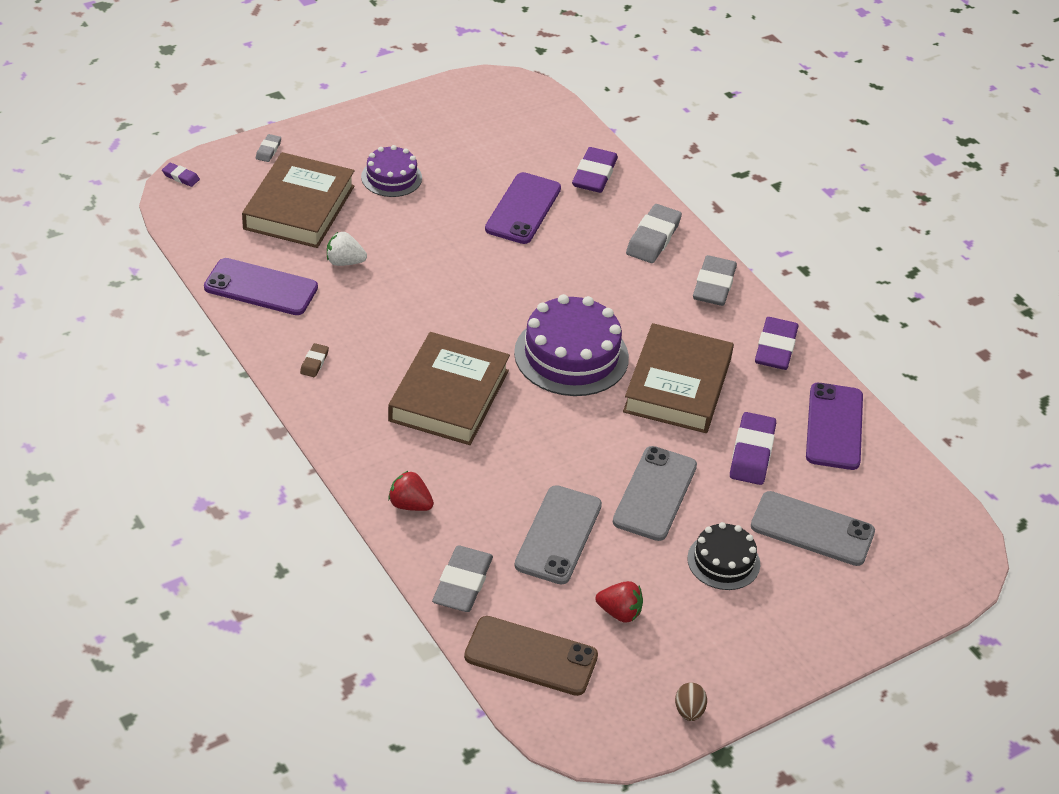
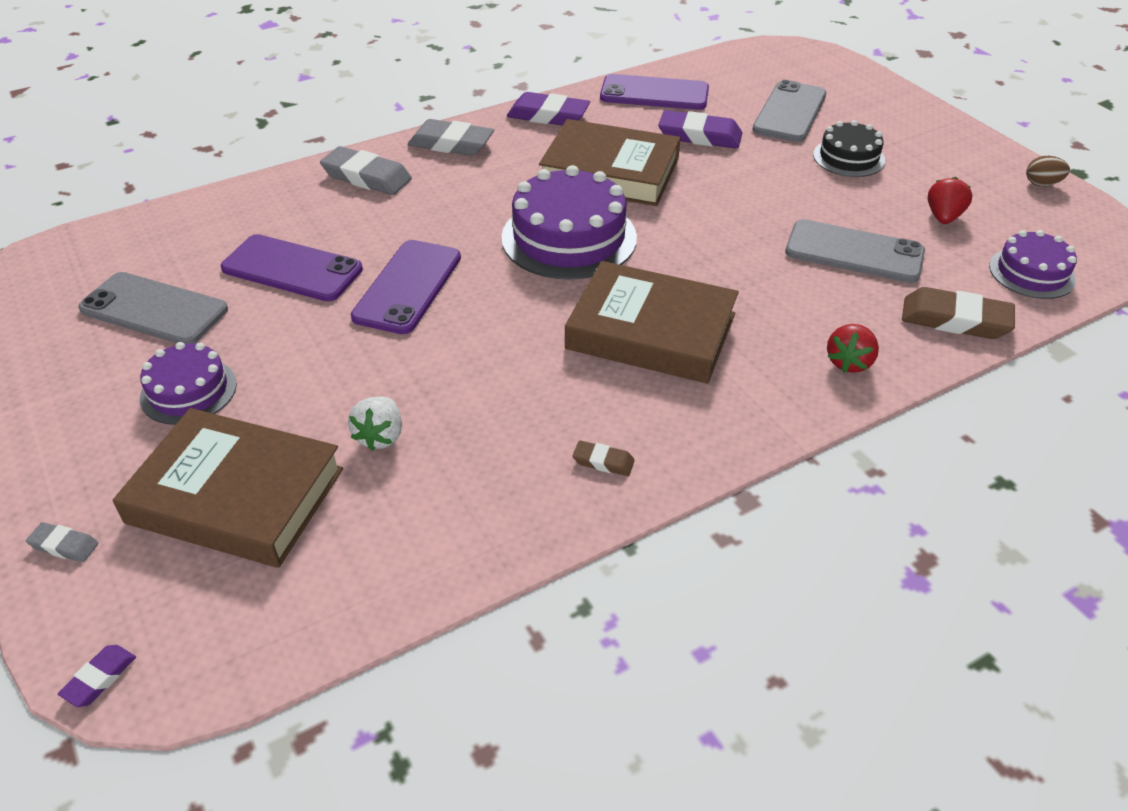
camera: 85 degrees left, 0 degrees up
purple phone [204,258,318,315] -> purple phone moved to [351,240,461,334]
grey eraser [432,545,493,612] -> brown eraser [902,287,1015,339]
brown phone [464,616,598,696] -> purple cake [989,230,1077,299]
purple eraser [572,147,618,193] -> none
grey phone [613,446,697,541] -> grey phone moved to [78,272,228,344]

